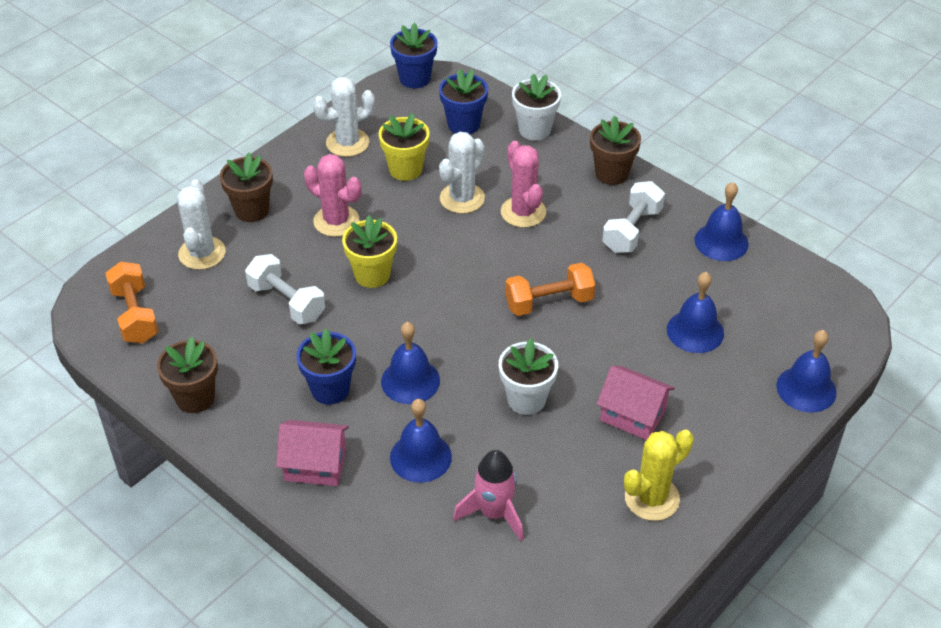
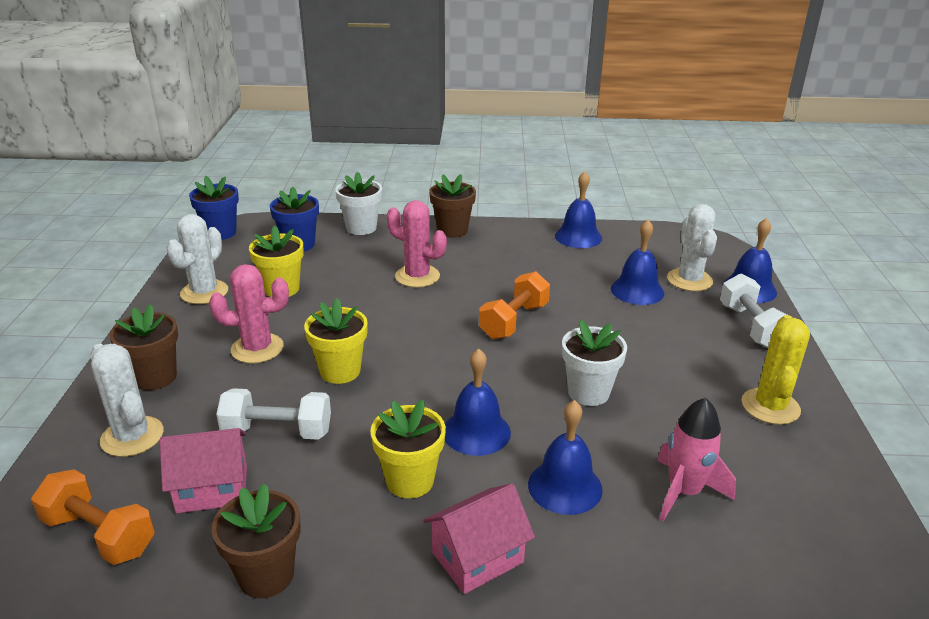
camera: 40 degrees left, 15 degrees down
blue flower pot [296,329,356,405] -> yellow flower pot [370,400,446,498]
white cactus [439,132,485,214] -> white cactus moved to [667,204,717,291]
pink house [597,366,675,440] -> pink house moved to [160,428,247,513]
white dumbbell [602,181,665,253] -> white dumbbell moved to [720,273,787,348]

